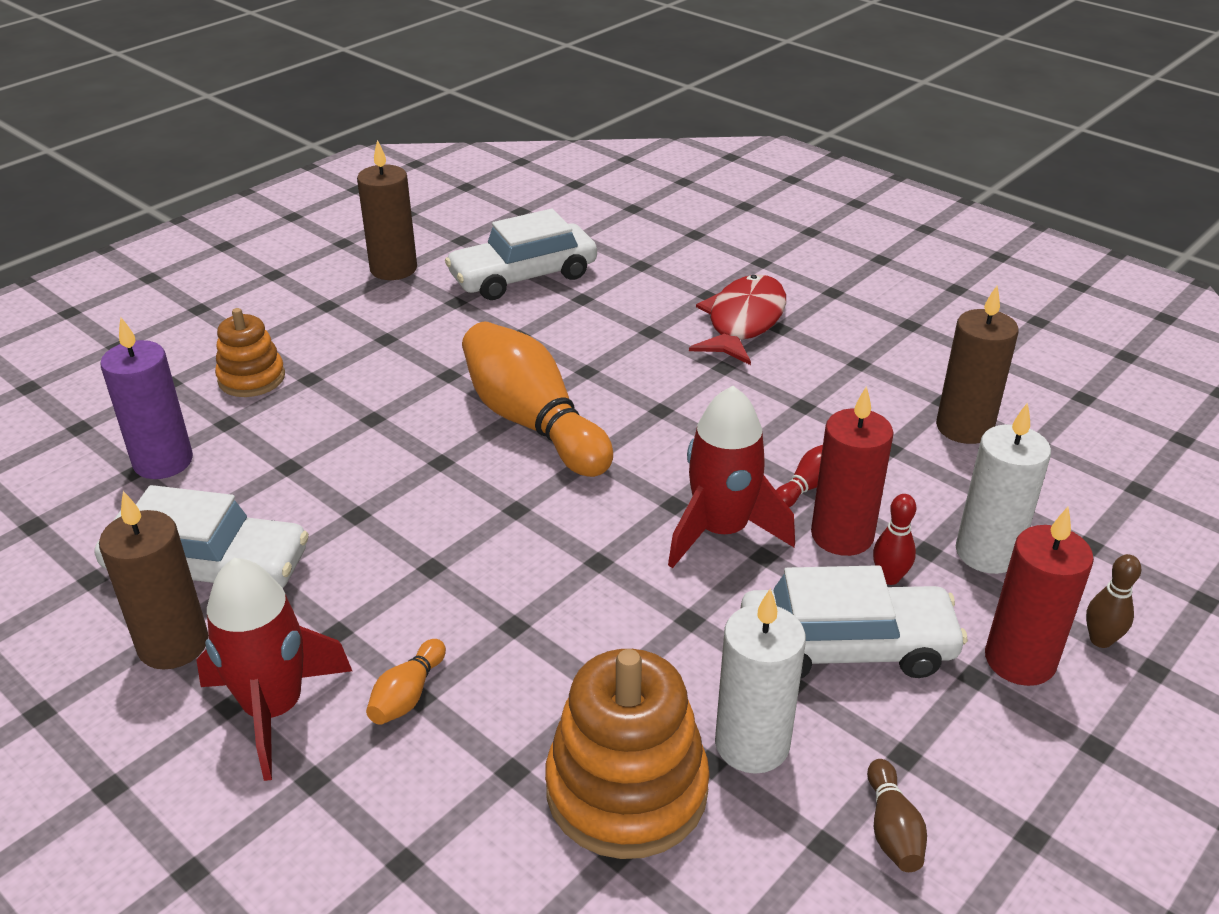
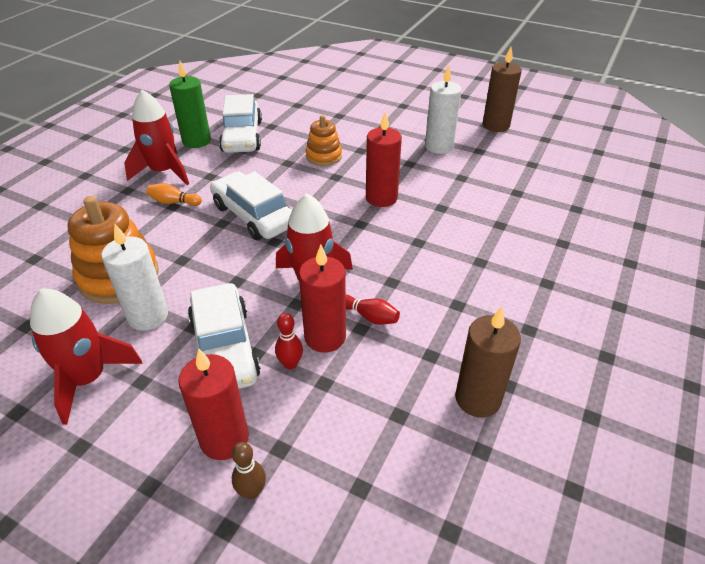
camera: 75 degrees right, 5 degrees up
brown candle [99,491,209,669] -> green candle [169,61,211,148]
purple candle [100,317,193,479] -> none
orange stacking toy [215,308,285,397] -> orange stacking toy moved to [306,115,342,166]
white car [445,209,597,300] -> white car moved to [210,171,292,240]
orange bowling pin [462,322,613,477] -> red candle [366,111,402,207]
red fish [689,274,786,365] -> none
brown bowling pin [867,759,927,872] -> red rocket [30,288,142,425]
white candle [956,402,1051,574] -> white candle moved to [425,65,462,154]

